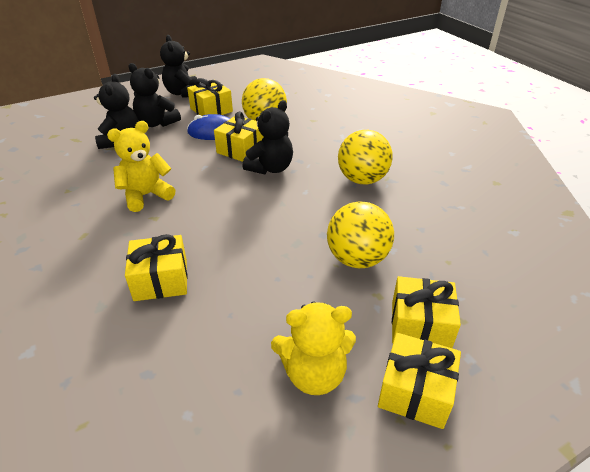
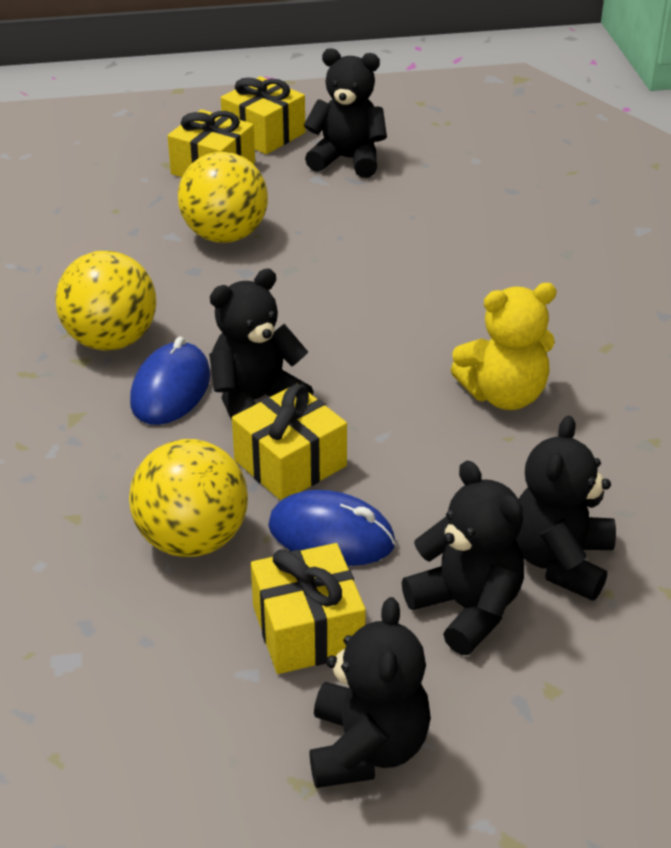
camera: 160 degrees left, 0 degrees up
yellow gift [125,234,188,301] -> none
yellow teddy bear [271,302,356,395] -> black teddy bear [304,48,387,178]
none -> blue mouse [130,337,210,425]

